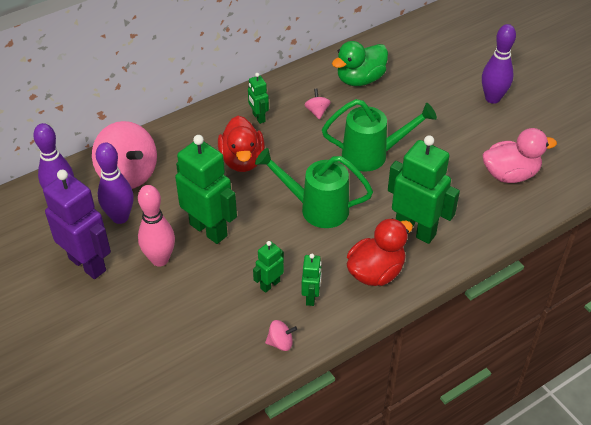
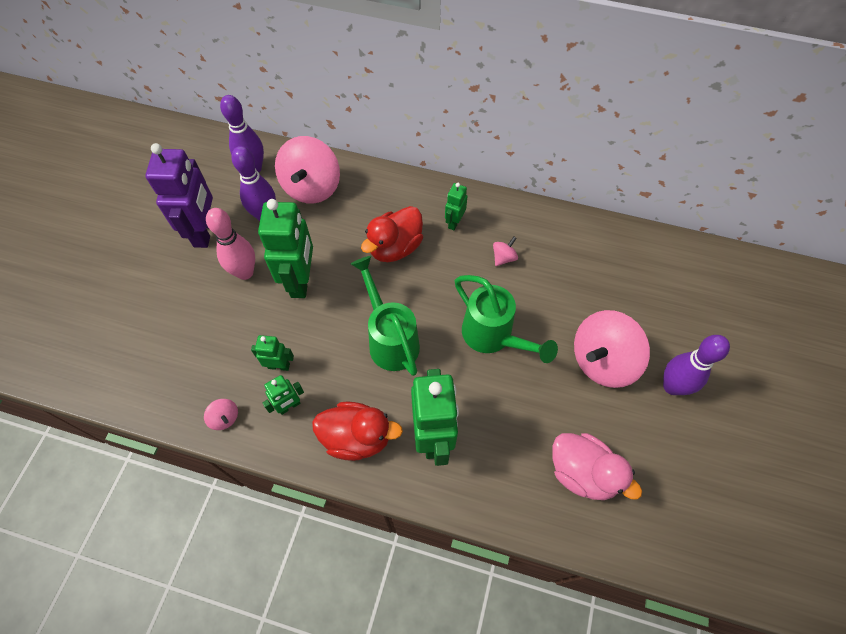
camera: 50 degrees right, 15 degrees up
green duck [332,41,388,86] -> none
none -> pink spinning top [574,310,650,388]

